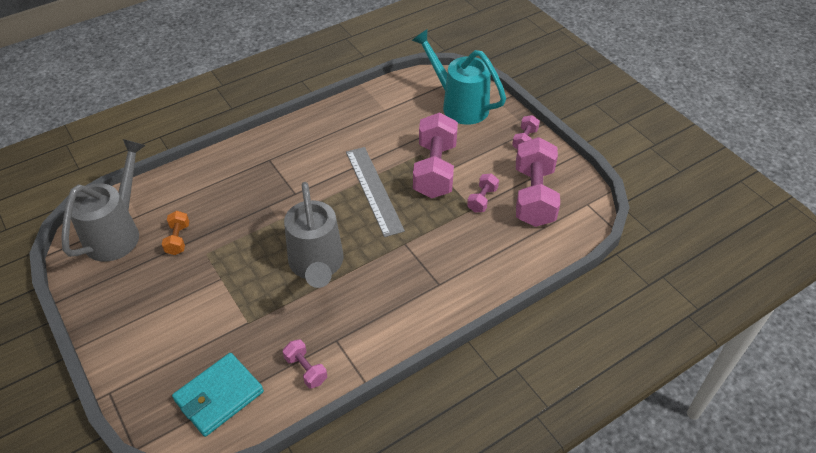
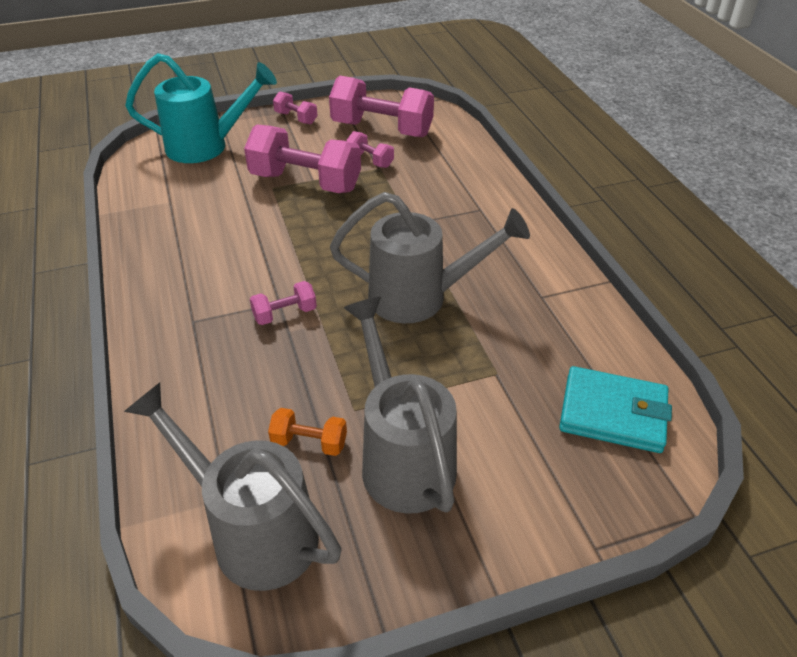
camera: 75 degrees left, 5 degrees down
turquoise wallet [172,353,264,437] -> turquoise wallet turned 45 degrees counterclockwise [559,366,672,453]
pink dumbbell [283,339,327,389] -> pink dumbbell moved to [250,281,317,325]
grey ruler [346,147,405,237] -> none
turquoise watering can [411,29,506,125] -> turquoise watering can turned 150 degrees counterclockwise [125,53,277,163]
none -> grey watering can [344,297,457,514]

